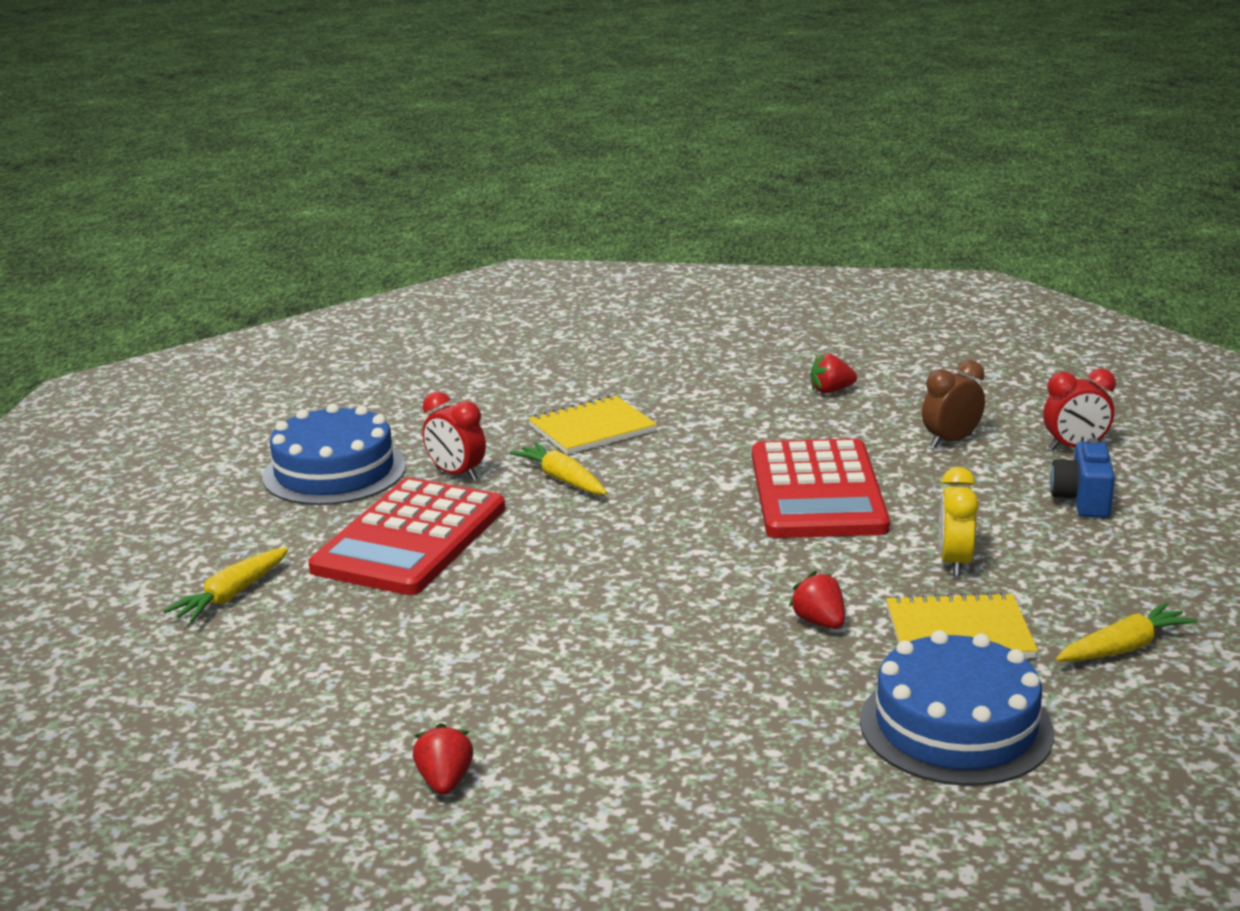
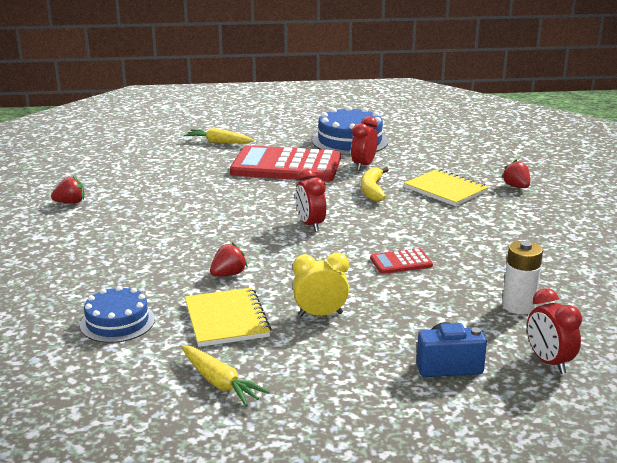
camera: 75 degrees right, 0 degrees up
yellow carrot [510,442,607,494] -> yellow banana [361,167,389,202]
red calculator [752,438,890,538] -> red calculator [370,248,433,274], size x0.43
red strawberry [810,353,857,393] -> red strawberry moved to [501,159,530,188]
blue cake [860,630,1054,786] -> blue cake [80,286,155,343], size x0.63
brown clock [922,360,985,448] -> white battery [502,241,543,314]
none -> red clock [295,168,326,232]

